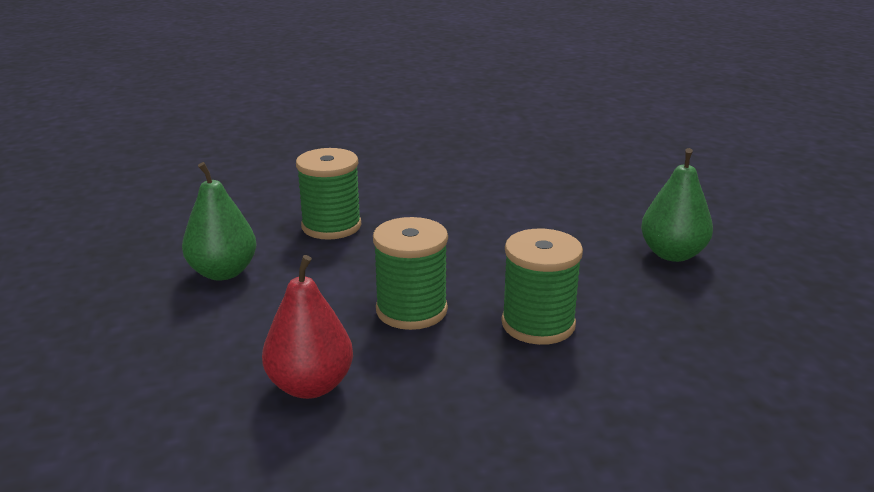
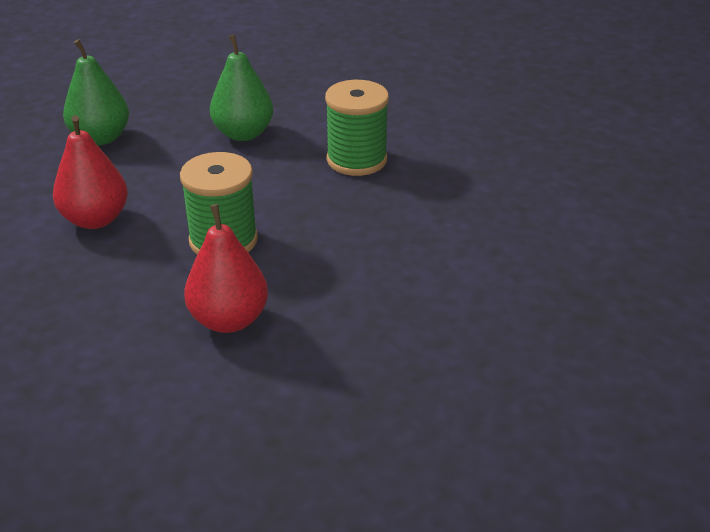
camera: 70 degrees right, 10 degrees up
green spool [501,229,583,345] -> red pear [184,204,268,333]
green pear [641,148,713,262] -> green pear moved to [63,39,129,145]

